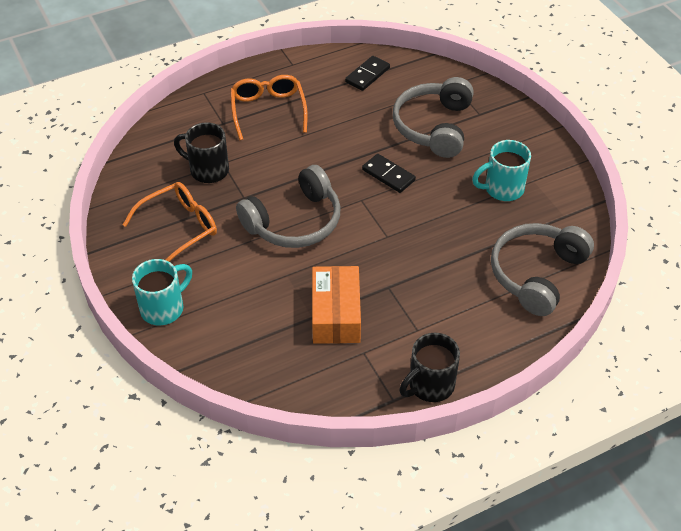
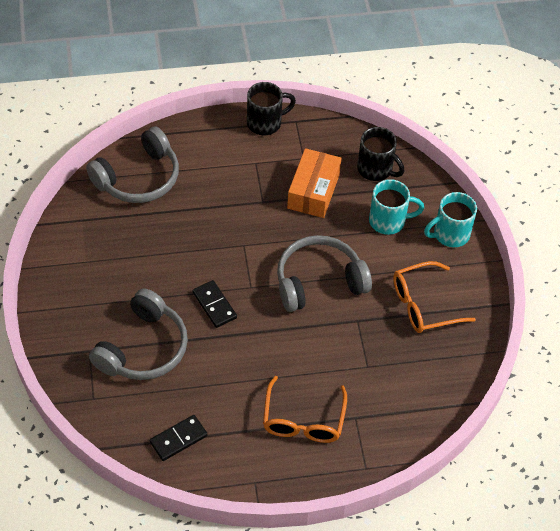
camera: 165 degrees left, 5 degrees up
black mug [174,122,229,183] -> black mug moved to [357,127,404,181]
turquoise mug [472,140,531,201] -> turquoise mug moved to [369,179,424,235]

